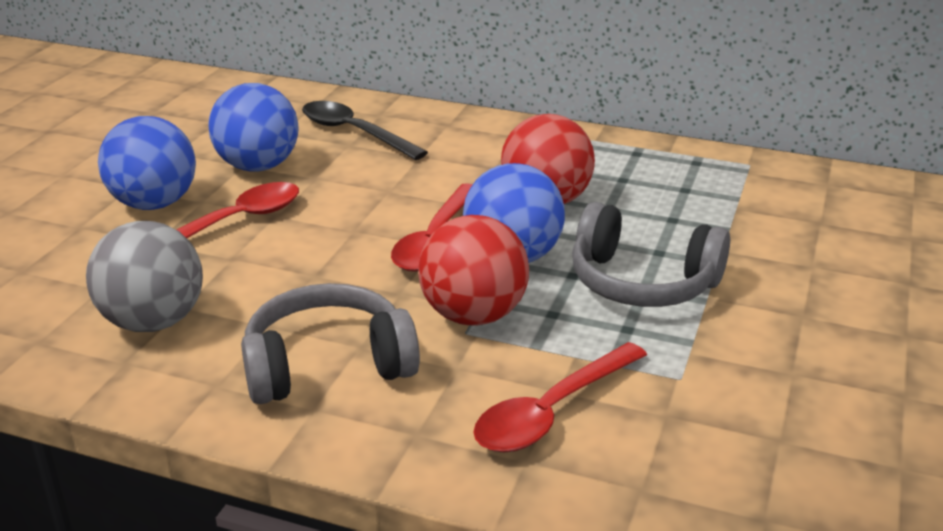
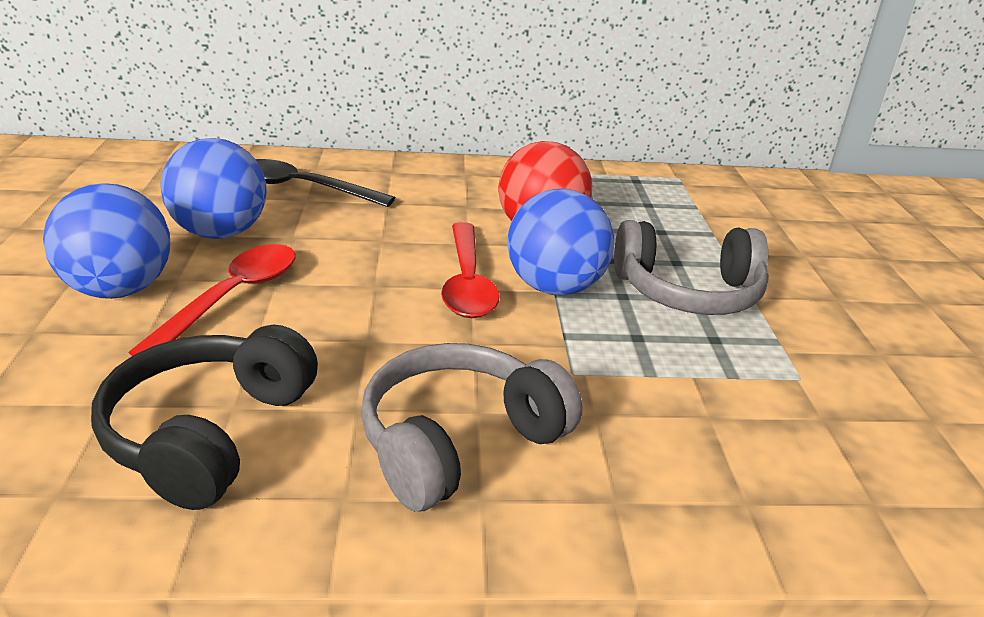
camera: 25 degrees left, 0 degrees up
grey ball [86,221,203,332] -> black headphones [91,325,318,510]
red ball [418,215,529,326] -> none
red spoon [473,342,647,452] -> none

